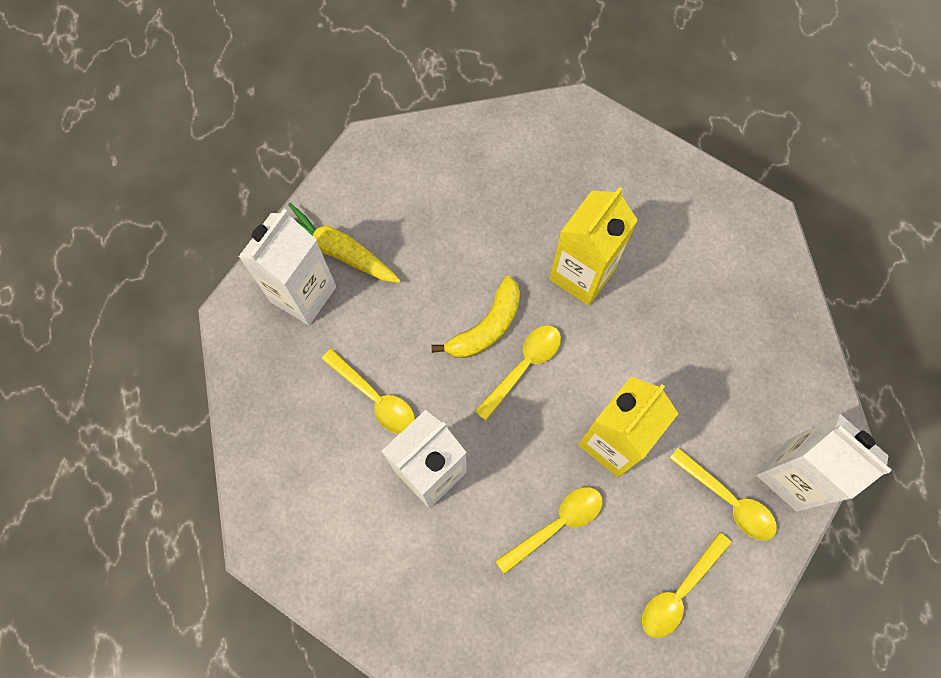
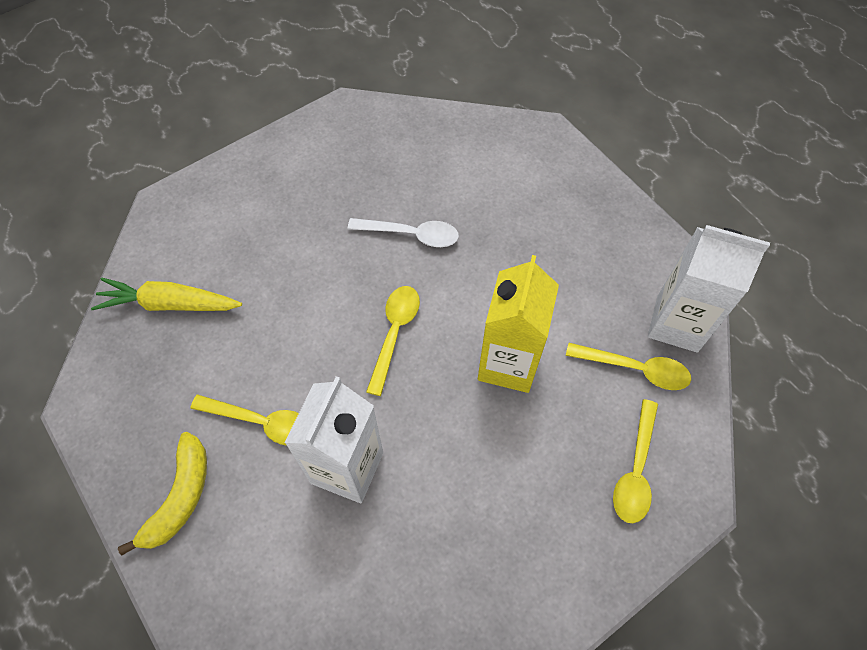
camera: 25 degrees left, 10 degrees down
white carton [239,209,336,325] -> none
yellow banana [431,276,520,358] -> yellow banana moved to [118,432,207,556]
yellow spoon [495,487,603,574] -> none
yellow carton [549,187,638,306] -> white spoon [348,218,459,247]

